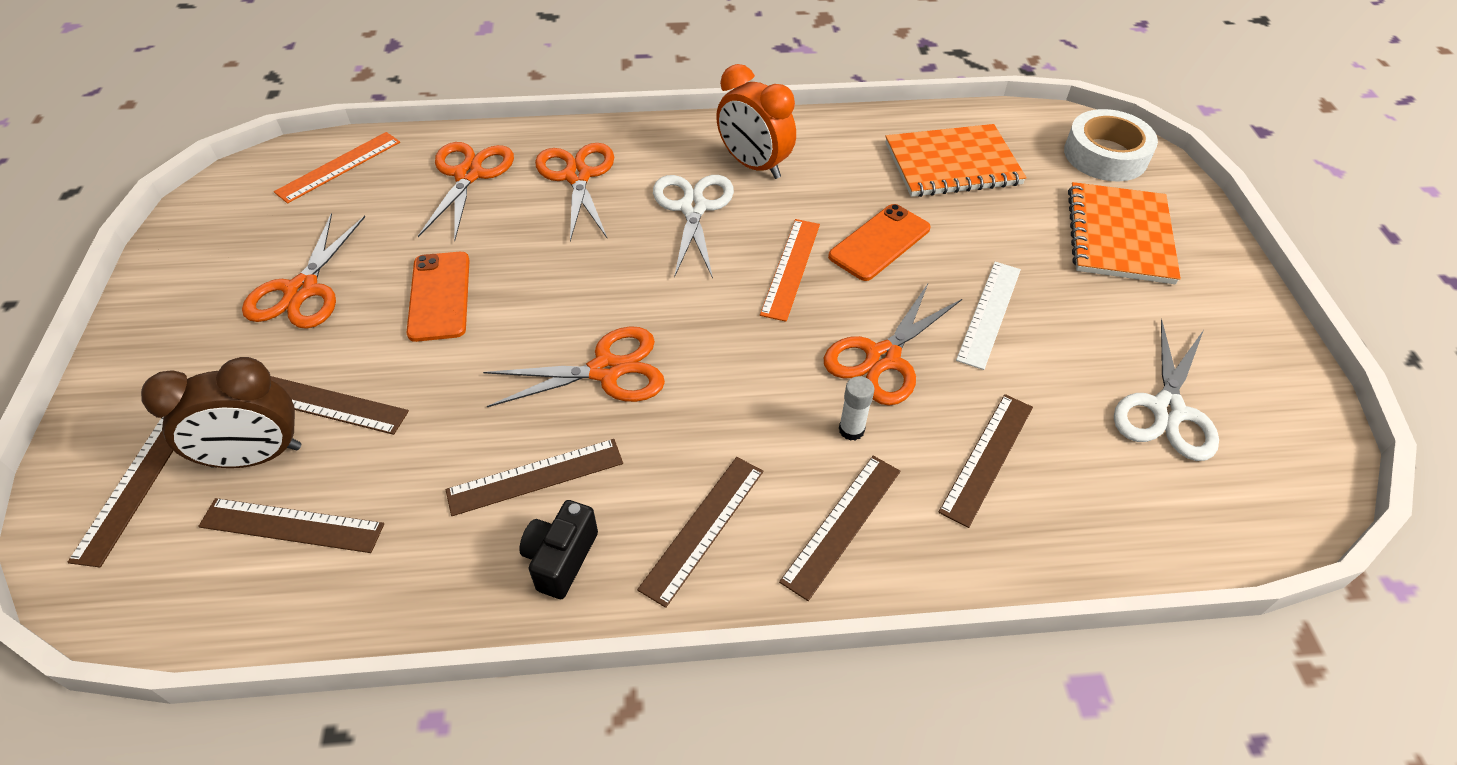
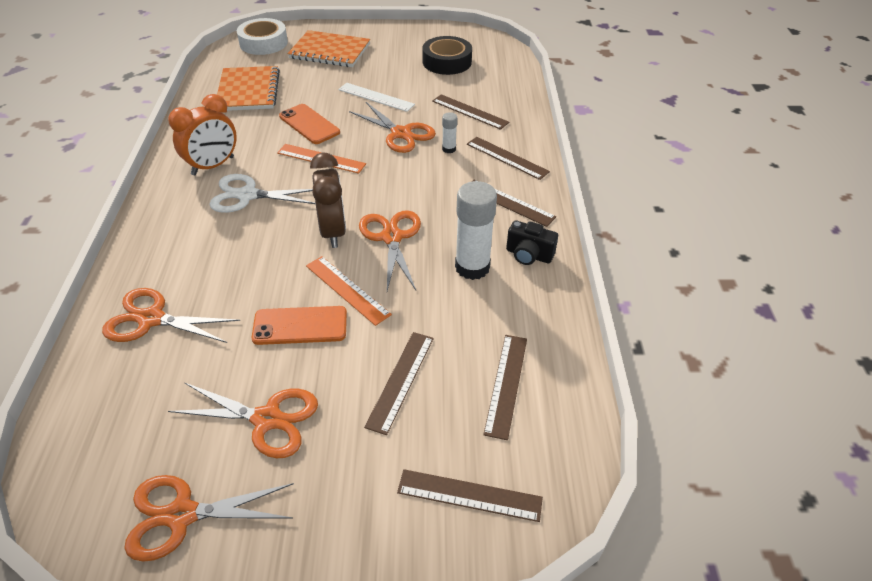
camera: 85 degrees left, 5 degrees down
brown clock [141,357,301,468] -> brown clock moved to [310,152,346,248]
orange ruler [274,132,400,203] -> orange ruler moved to [306,256,392,326]
brown ruler [446,439,623,516] -> white glue stick [455,181,497,280]
orange scissors [535,143,614,241] -> orange scissors moved to [124,475,294,562]
white scissors [1114,319,1219,461] -> black tape [422,36,472,75]

